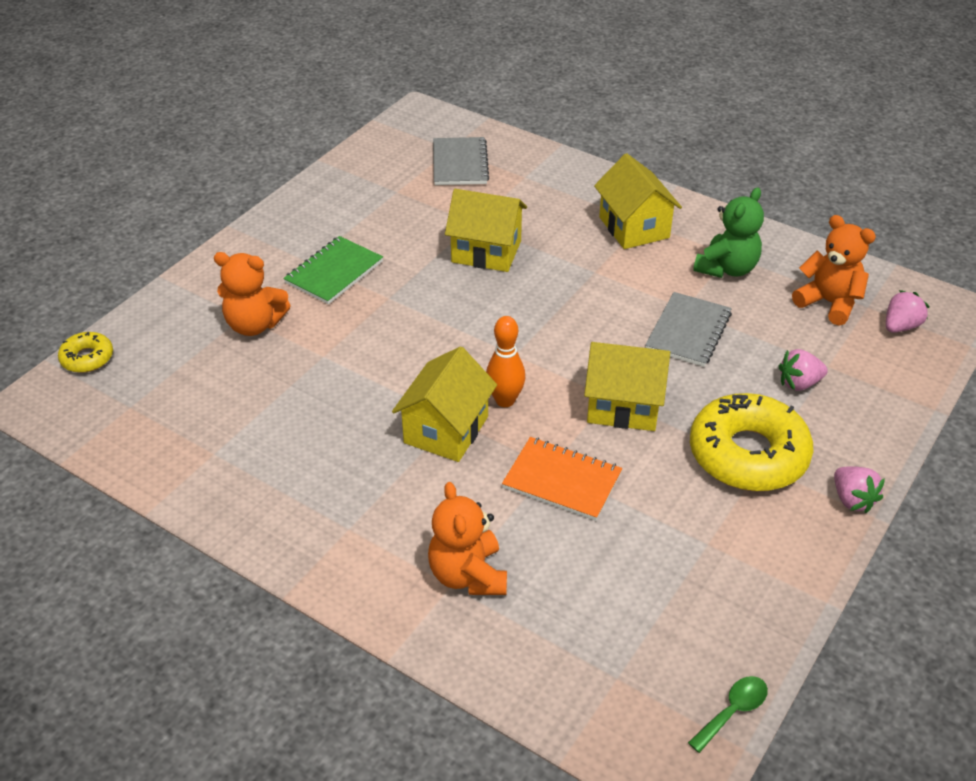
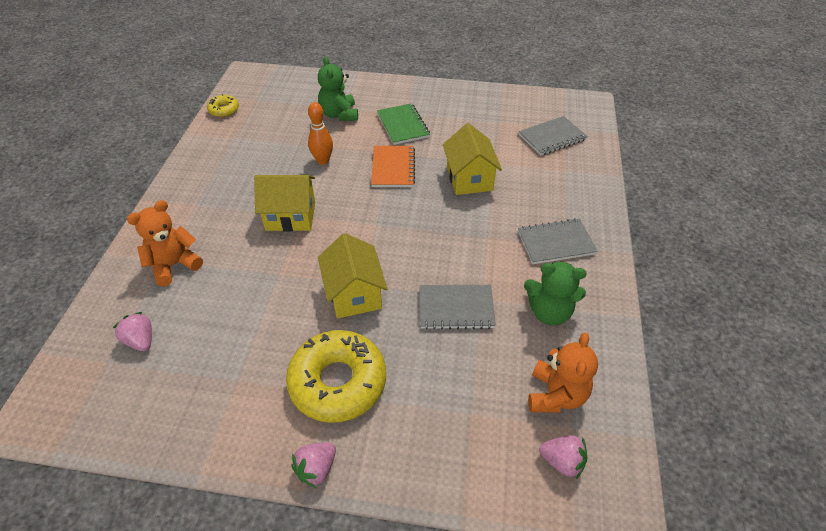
camera: 65 degrees right, 5 degrees up
yellow donut [58,332,113,373] -> yellow donut moved to [207,94,239,117]
orange teddy bear [214,252,291,336] -> green teddy bear [318,56,358,121]
green notebook [283,236,383,304] -> green notebook turned 60 degrees clockwise [377,103,430,145]
orange bowling pin [486,316,525,407] -> orange bowling pin moved to [308,102,333,165]
orange notebook [502,437,622,521] -> orange notebook moved to [371,146,415,187]
yellow house [594,153,682,249] -> grey notebook [518,218,598,264]
green spoon [688,676,768,753] -> none
pink strawberry [778,349,828,391] -> pink strawberry moved to [113,312,152,351]

